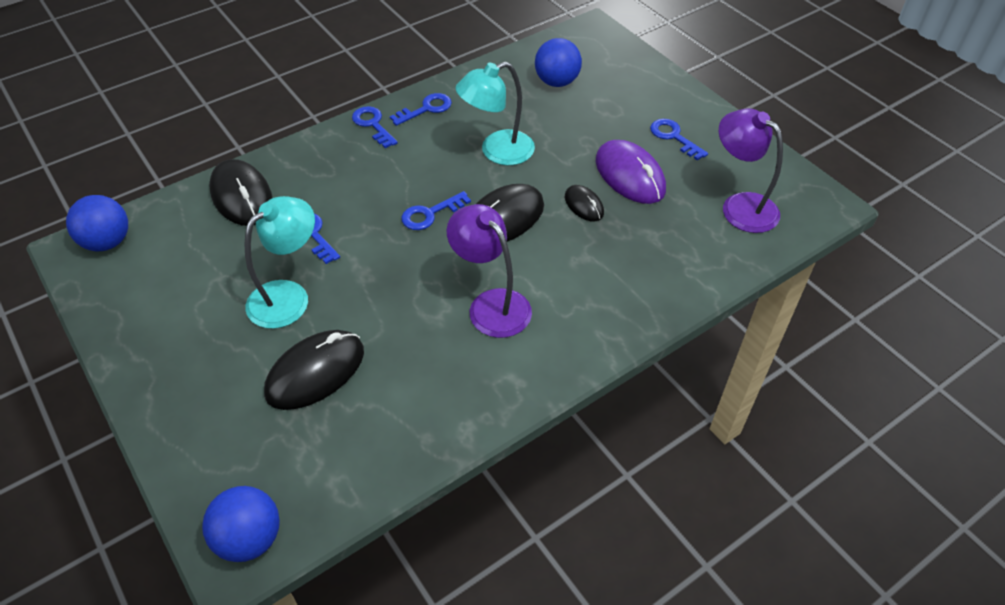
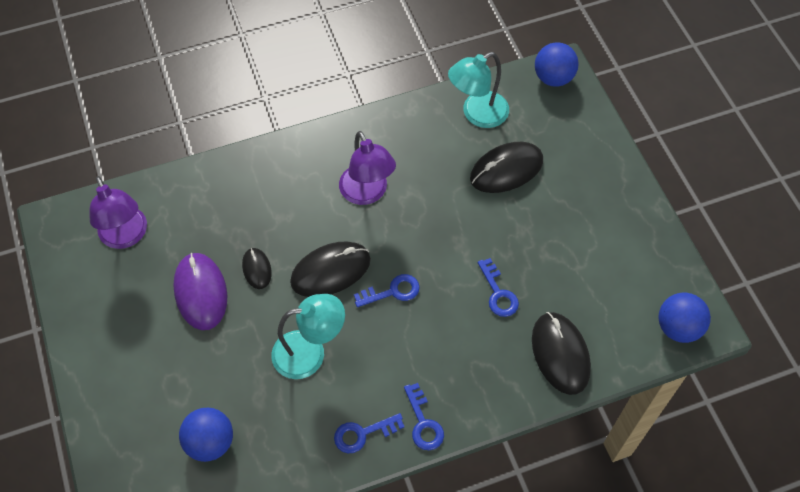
camera: 165 degrees left, 10 degrees up
turquoise lamp [245,196,315,329] -> turquoise lamp moved to [448,52,509,128]
blue key [650,119,708,161] -> none

